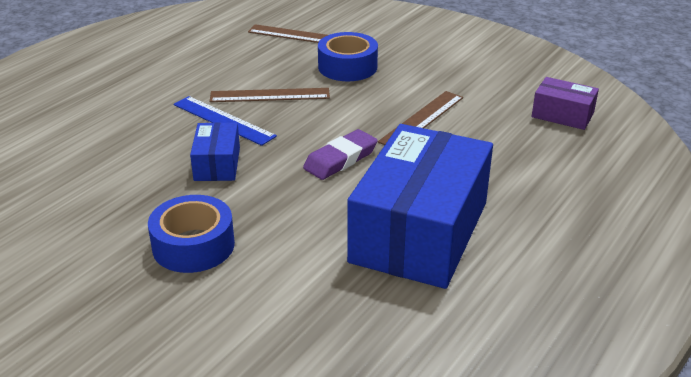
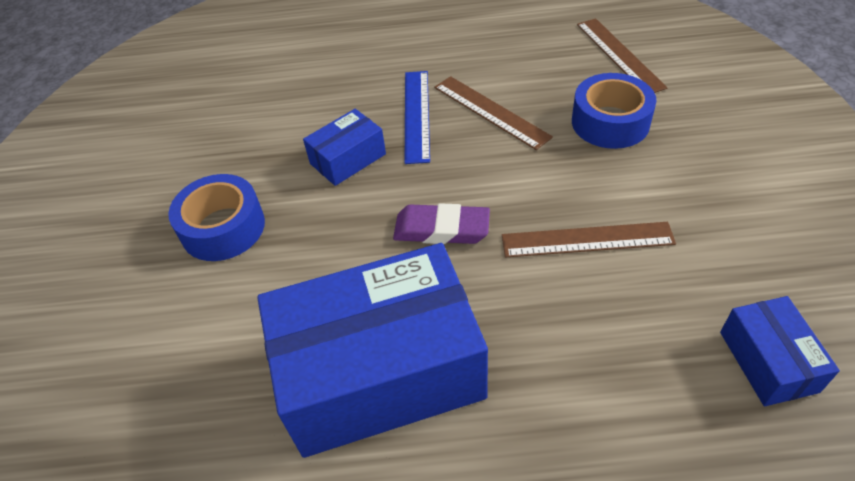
camera: 55 degrees right, 15 degrees up
purple box [532,77,599,130] -> blue box [720,296,840,406]

